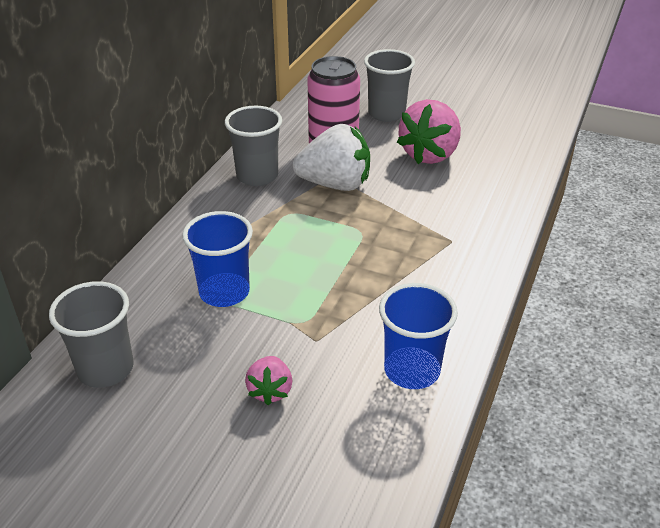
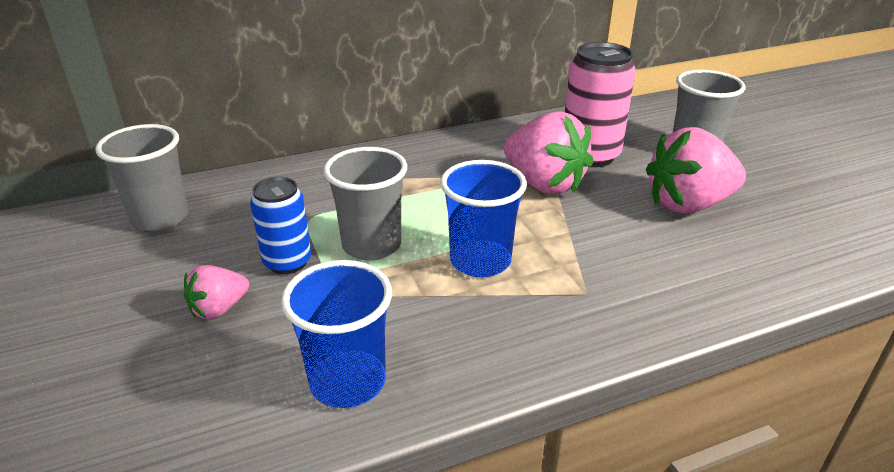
camera: 45 degrees right, 5 degrees down
blue cup [182,211,253,307] -> blue cup moved to [440,160,527,278]
grey cup [225,106,282,186] -> grey cup moved to [323,147,407,261]
white strawberry [293,124,370,191] -> pink strawberry [504,111,593,195]
none -> blue can [250,177,311,274]

